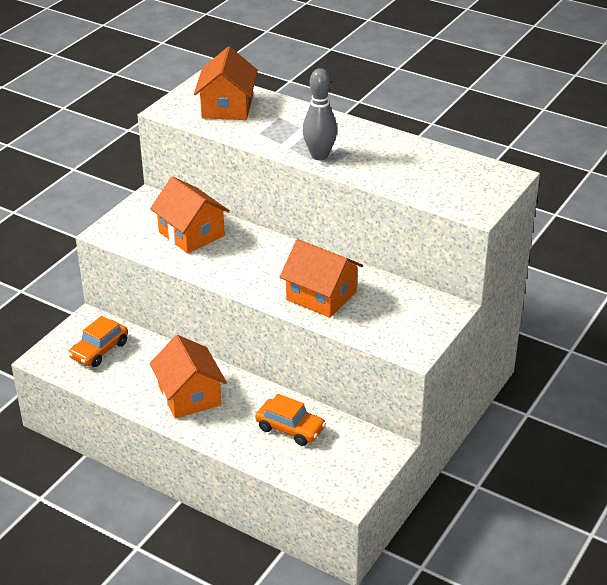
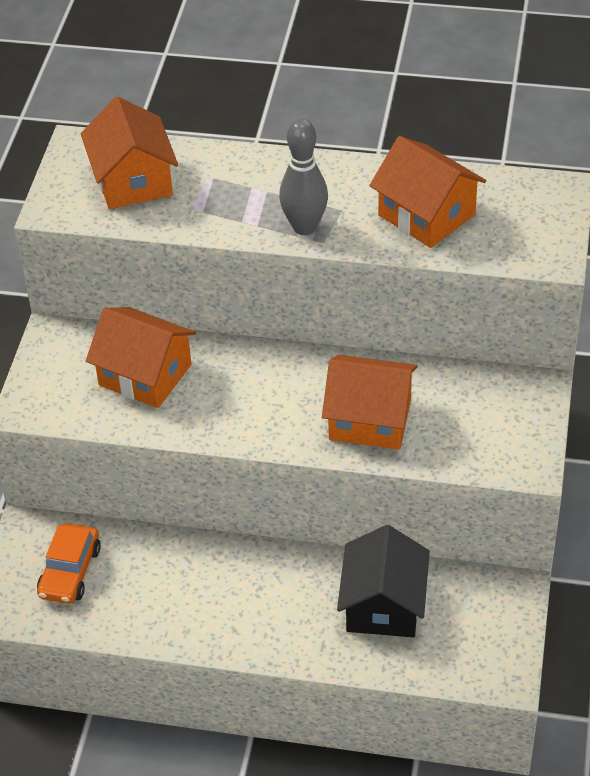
camera: 20 degrees left, 10 degrees up
orange house [150,335,227,419] -> orange house moved to [369,136,486,248]
orange car [255,394,326,446] -> black house [337,525,430,637]

